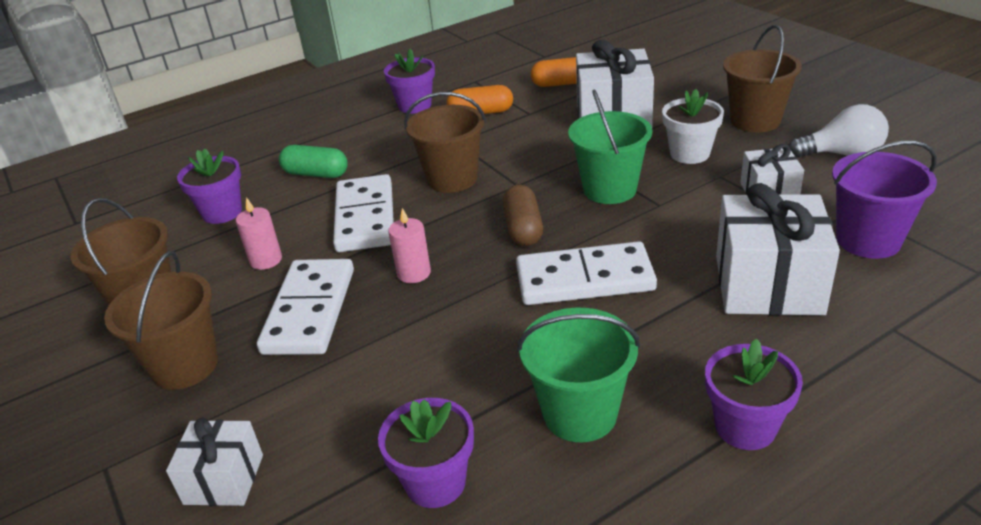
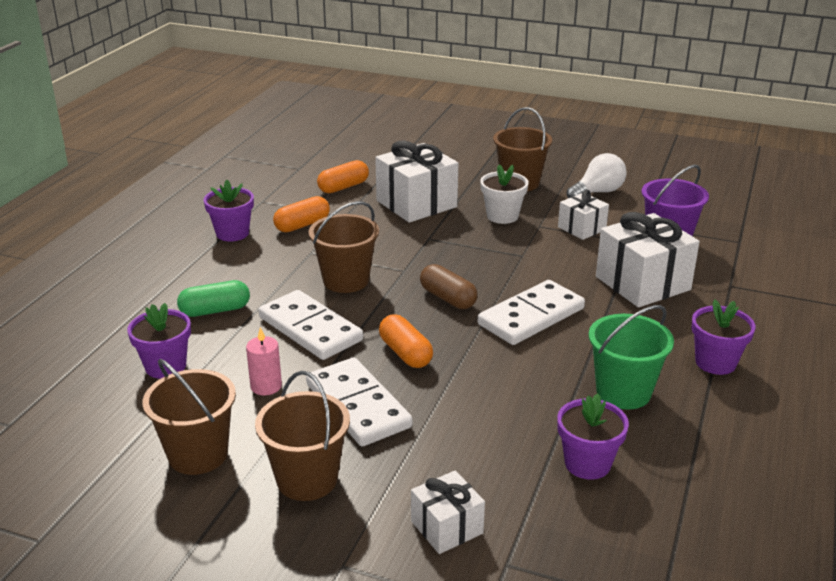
camera: 40 degrees left, 5 degrees down
pink candle [388,208,431,283] -> orange capsule [379,314,433,368]
green bucket [568,89,652,204] -> none

